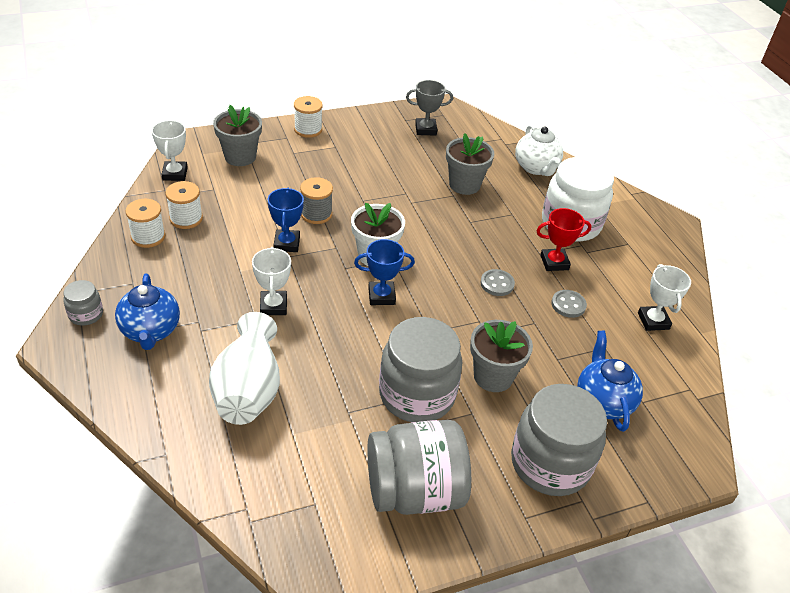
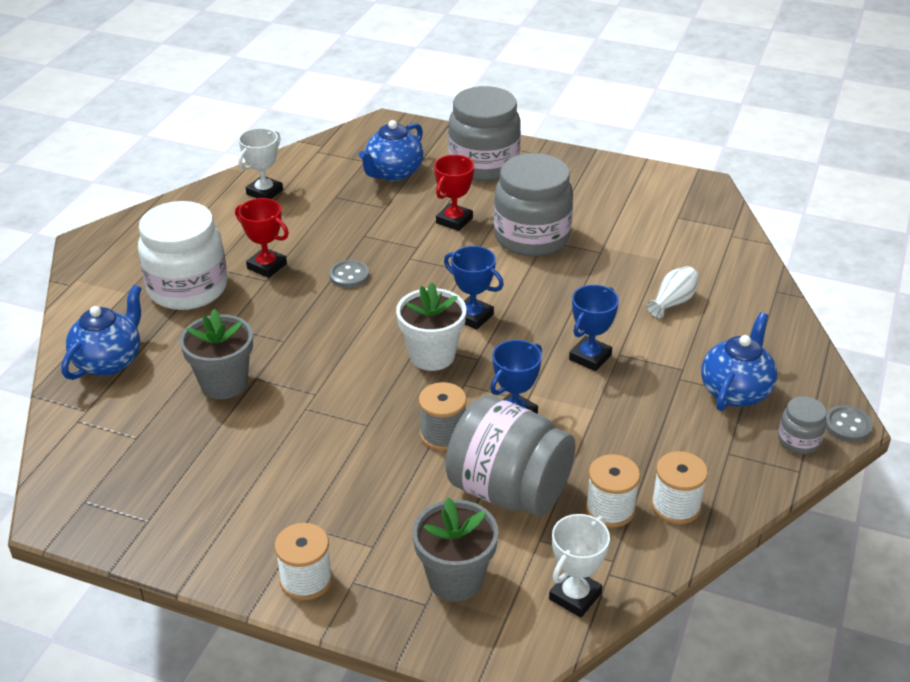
camera: 135 degrees left, 5 degrees down
white vase [209,312,280,425] -> white vase [646,266,699,318], size x0.48
white trophy [252,247,291,315] -> blue trophy [569,285,619,371]
grey jar [367,420,471,515] -> grey jar moved to [445,396,576,516]
grey trophy [406,80,453,136] -> none
grey flower pot [470,320,533,392] -> red trophy [434,155,474,231]
white teapot [515,124,563,176] -> blue teapot [61,285,142,380]
grey button [551,290,587,318] -> grey button moved to [826,405,873,442]

